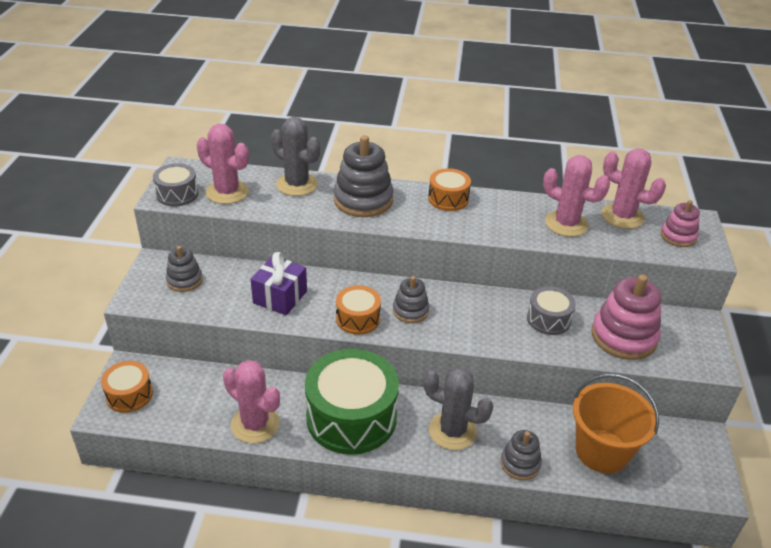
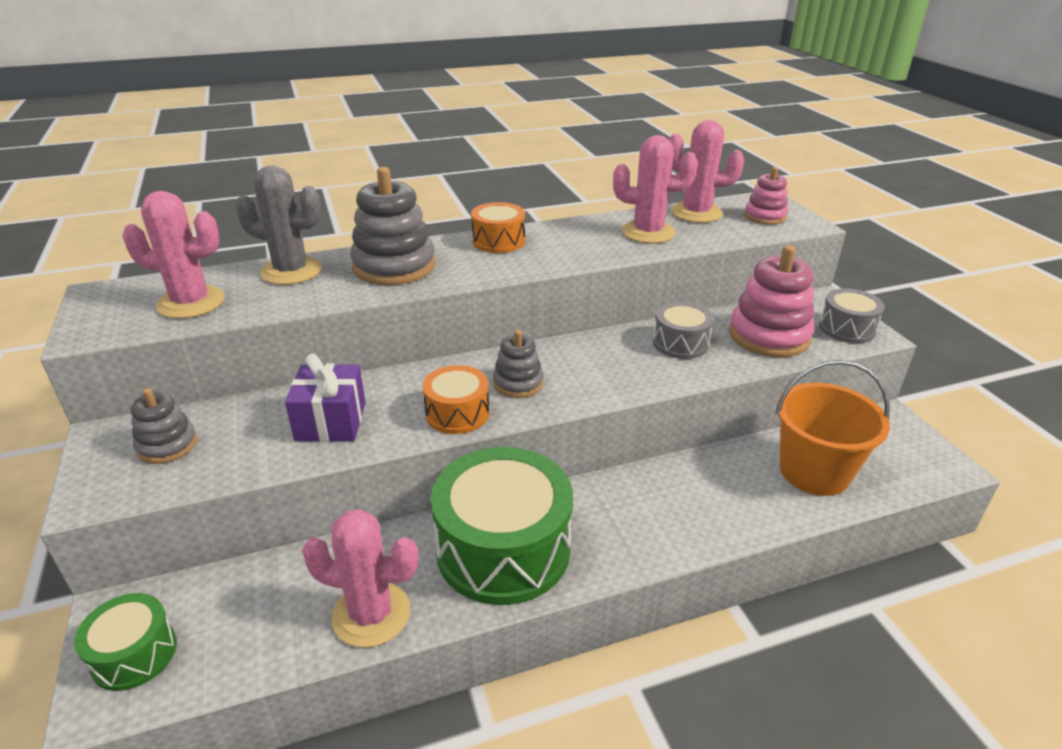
camera: 25 degrees left, 5 degrees down
orange drum [101,361,153,413] -> green drum [74,593,177,691]
grey drum [153,163,198,206] -> grey drum moved to [819,288,885,343]
grey cactus [423,368,493,450] -> none
grey stacking toy [500,430,542,480] -> none

